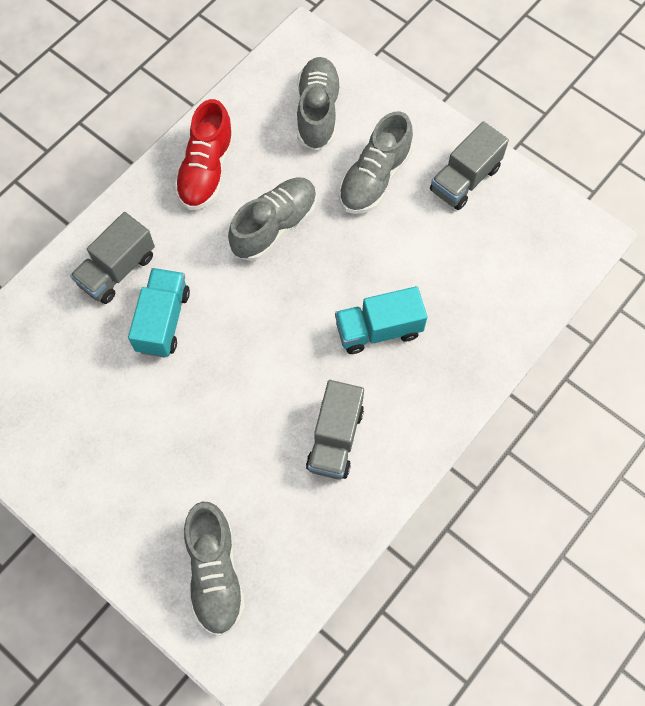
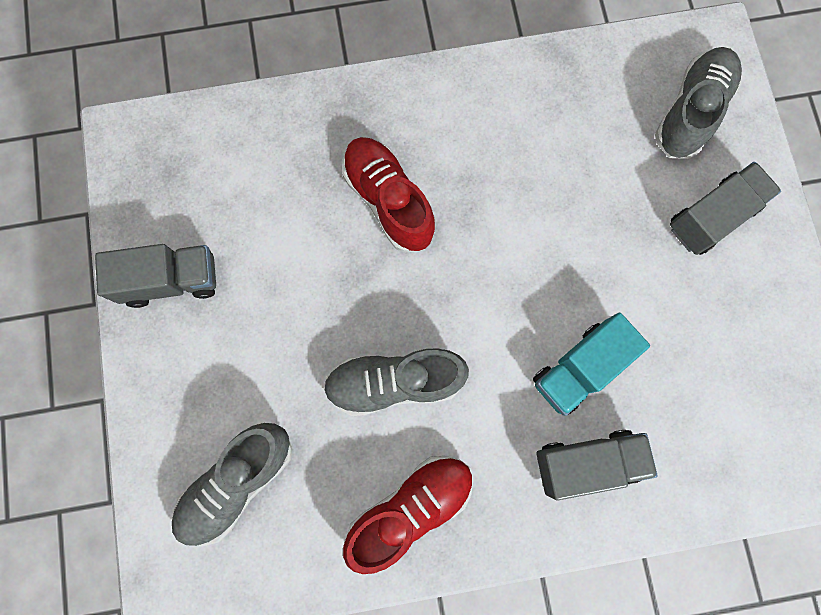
camera: 140 degrees left, 10 degrees up
grey truck [306,380,364,479] -> grey truck moved to [670,162,781,255]
turquoise truck [335,286,427,354] -> red shoe [342,137,435,253]
grey shoe [339,111,413,214] -> none

